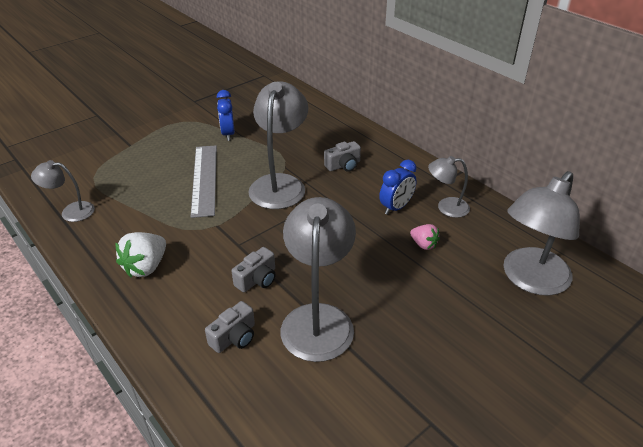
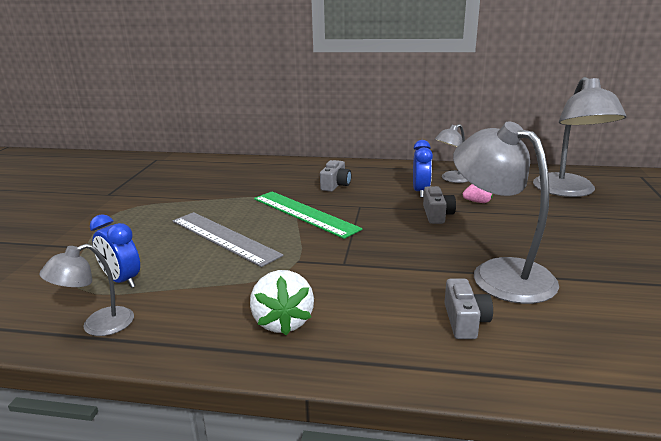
camera: 40 degrees left, 15 degrees down
blue clock [217,90,235,141] -> blue clock moved to [90,214,140,288]
grey camera [232,247,276,292] -> grey camera moved to [423,186,456,224]
grey lamp [248,81,308,209] -> green ruler [254,191,362,239]

